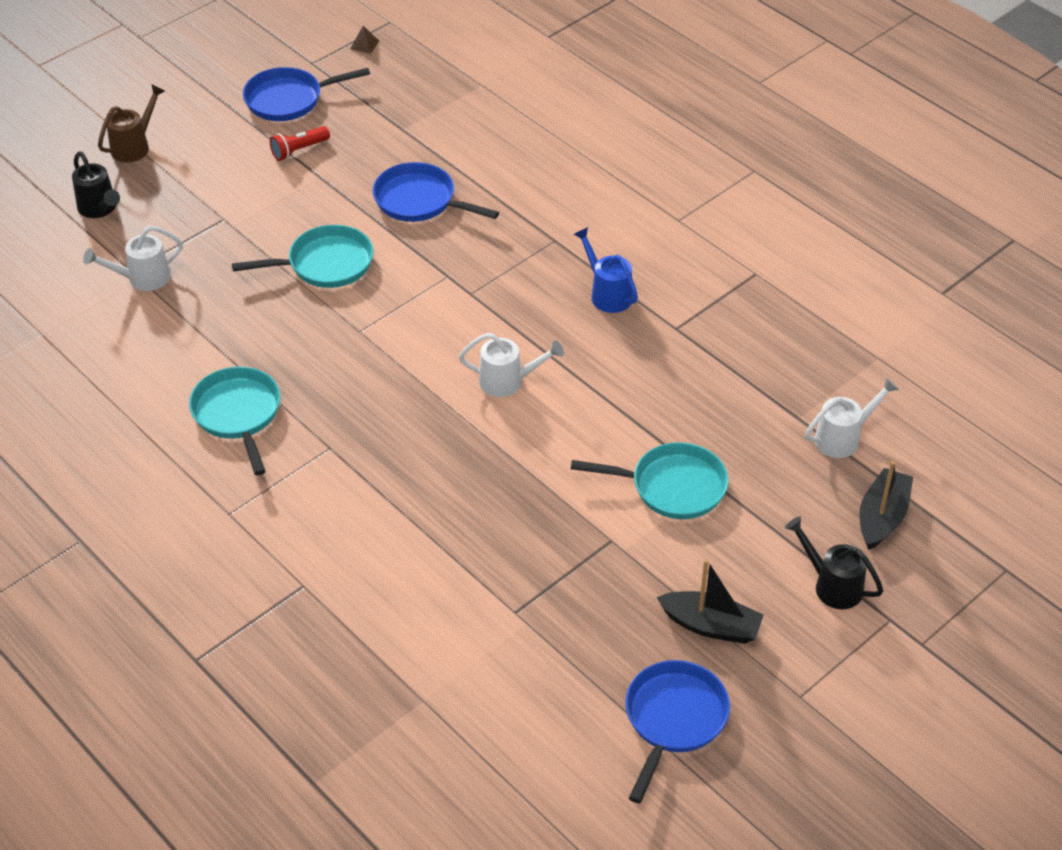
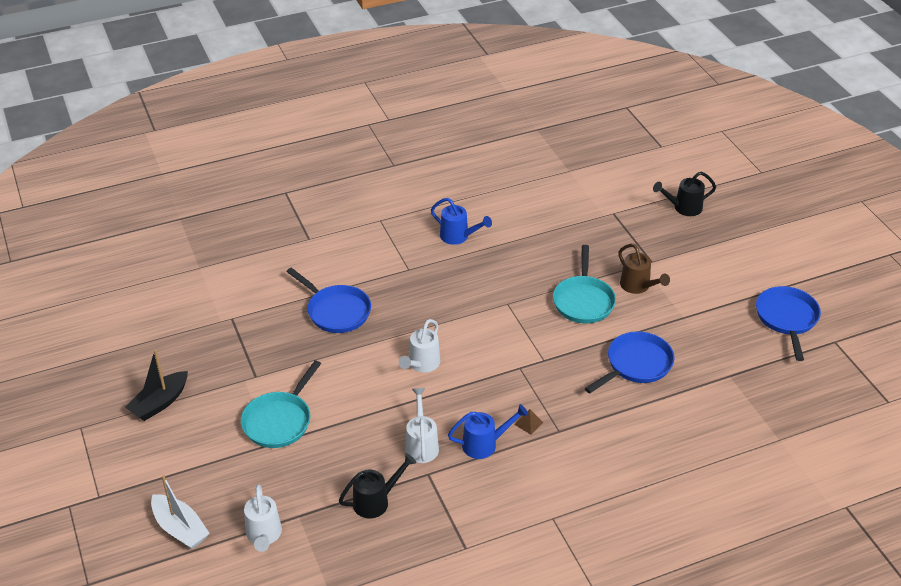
camera: 110 degrees right, 5 degrees down
white watering can [83,226,183,291] -> white watering can moved to [405,388,439,463]
brown watering can [98,85,165,163] -> brown watering can moved to [618,244,670,294]
turquoise pan [189,366,280,475] -> blue watering can [431,198,492,245]
red flashlight [270,126,330,161] -> none
brown pyramid [350,26,379,54] -> brown pyramid moved to [514,409,544,435]
blue pan [625,660,730,803] -> blue pan moved to [286,267,371,333]
black watering can [785,516,883,609] -> black watering can moved to [339,453,416,518]
black boat [860,461,913,550] -> white boat [151,475,210,549]

